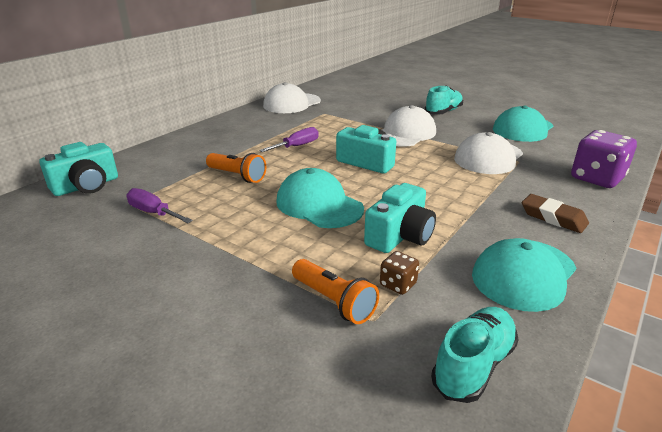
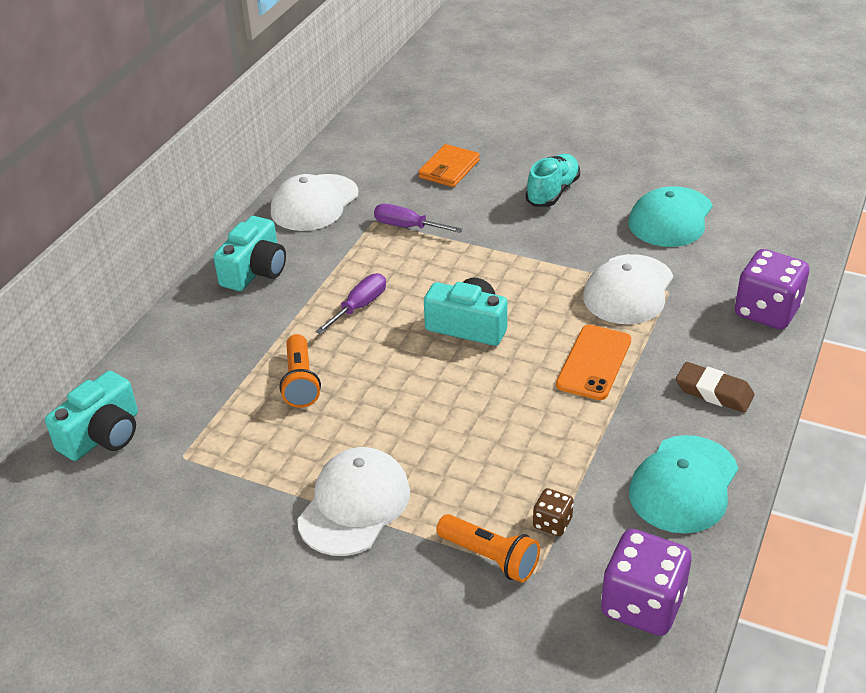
camera: 10 degrees left, 10 degrees up
purple screwdriver [126,188,193,223] -> purple screwdriver moved to [374,204,463,233]
orange flashlight [206,153,266,183] -> orange flashlight turned 60 degrees clockwise [280,334,321,408]
turquoise cap [277,168,364,228] -> none
turquoise camera [364,183,436,253] -> turquoise camera moved to [214,216,286,291]
white cap [382,105,436,146] -> white cap moved to [297,447,410,556]
turquoise shoe [431,307,519,403] -> purple dice [601,529,691,636]
none -> orange wallet [418,144,480,187]
none -> orange phone [556,325,631,400]

